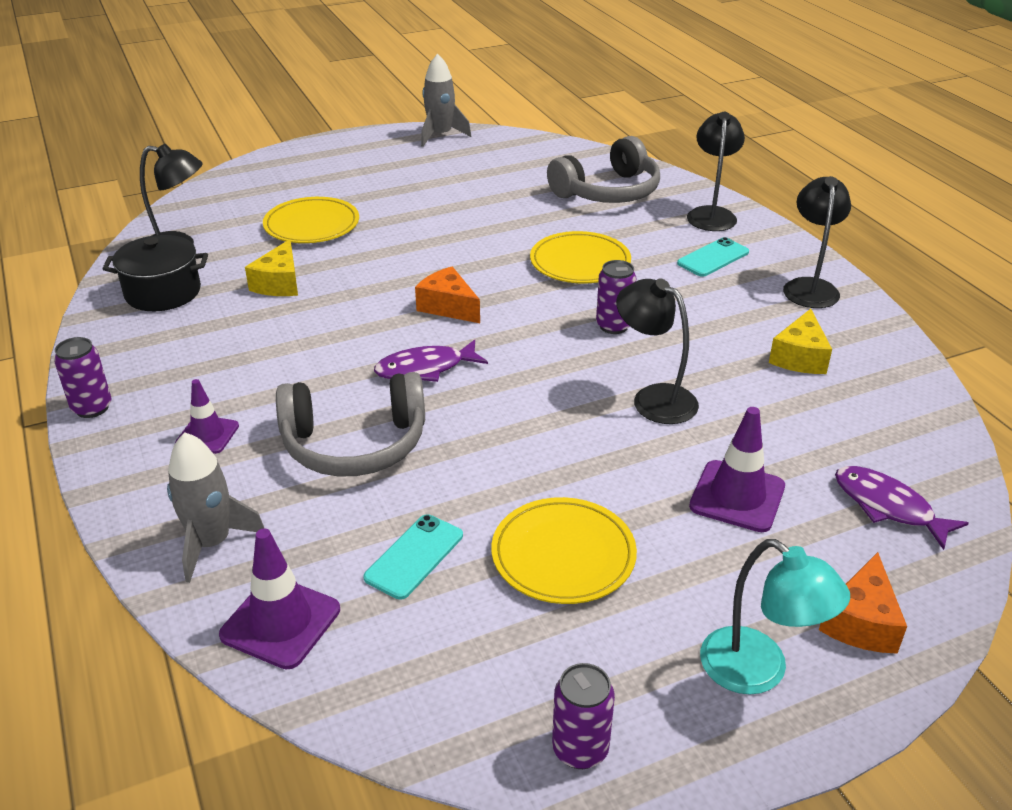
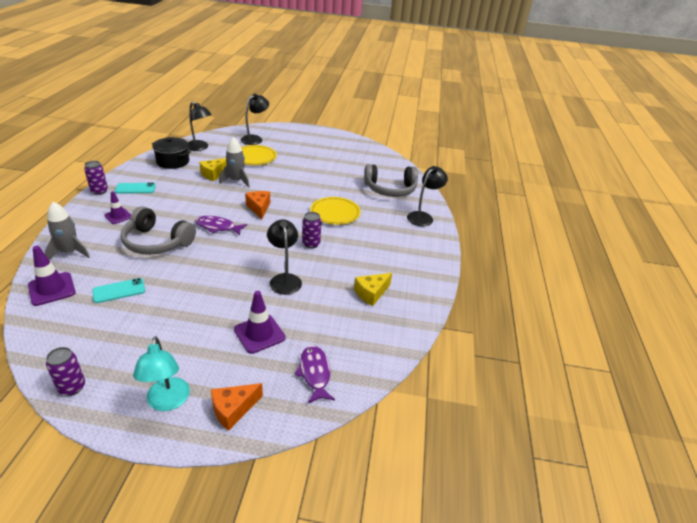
camera: 30 degrees right, 0 degrees up
grey rocket [421,54,471,147] -> grey rocket moved to [219,137,250,188]
yellow plate [491,497,637,604] -> none
turquoise phone [677,237,749,277] -> turquoise phone moved to [115,183,156,193]
black lamp [783,176,851,308] -> black lamp moved to [241,94,269,145]

